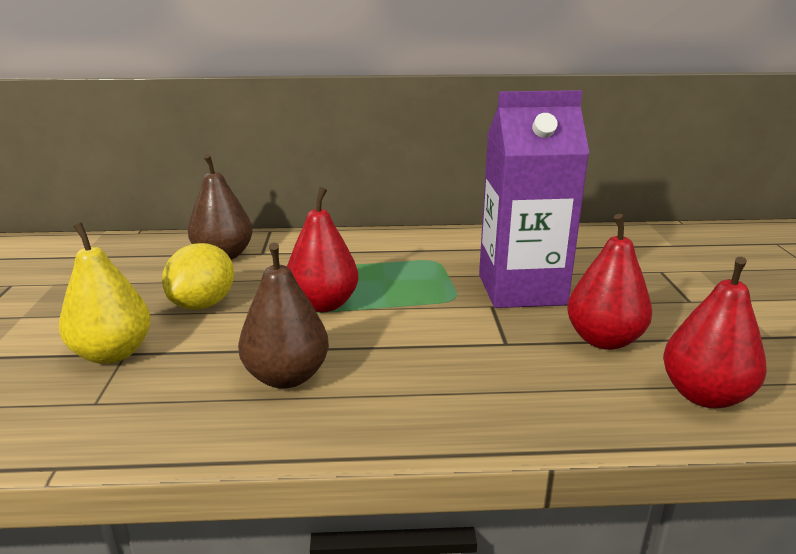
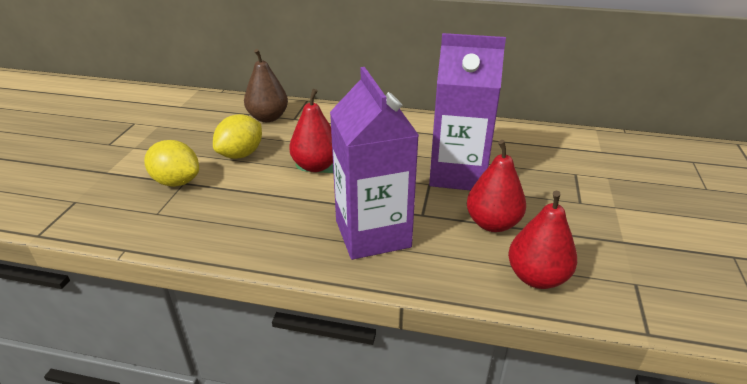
camera: 15 degrees right, 10 degrees up
yellow pear [59,222,151,364] -> yellow lemon [144,140,199,187]
brown pear [238,243,329,389] -> none
none -> purple carton [330,67,419,260]

